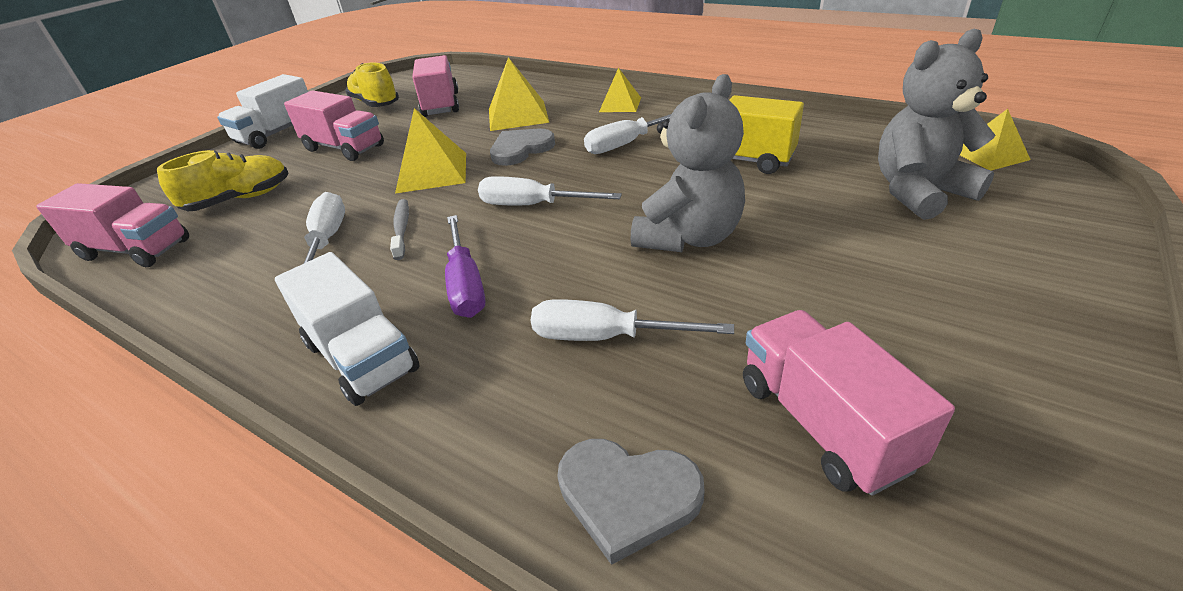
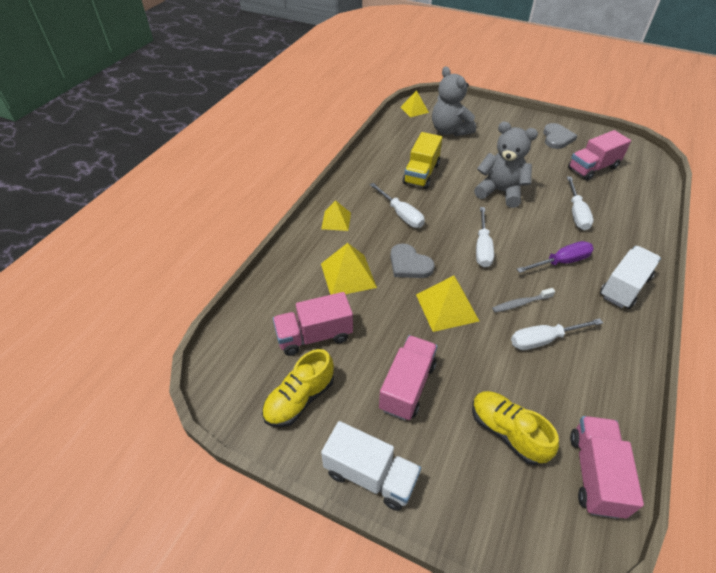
camera: 100 degrees left, 10 degrees up
grey heart [557,439,705,565] -> grey heart moved to [543,123,577,149]

